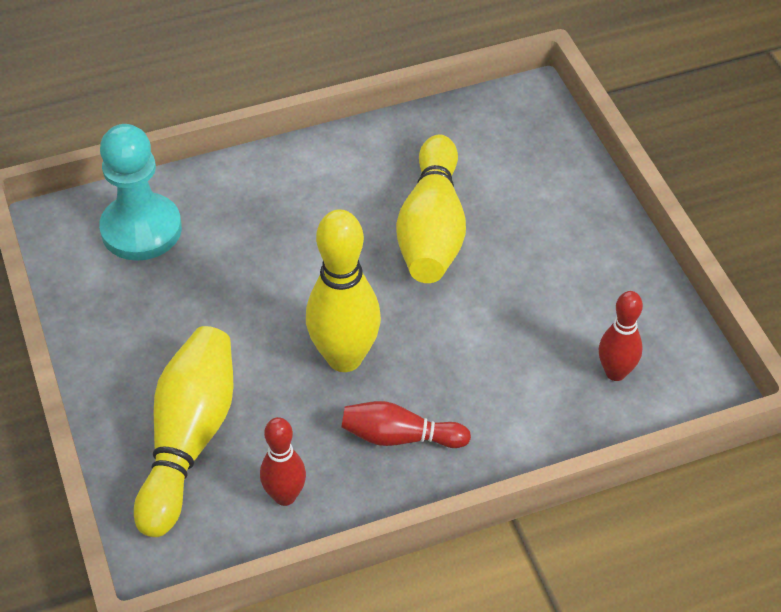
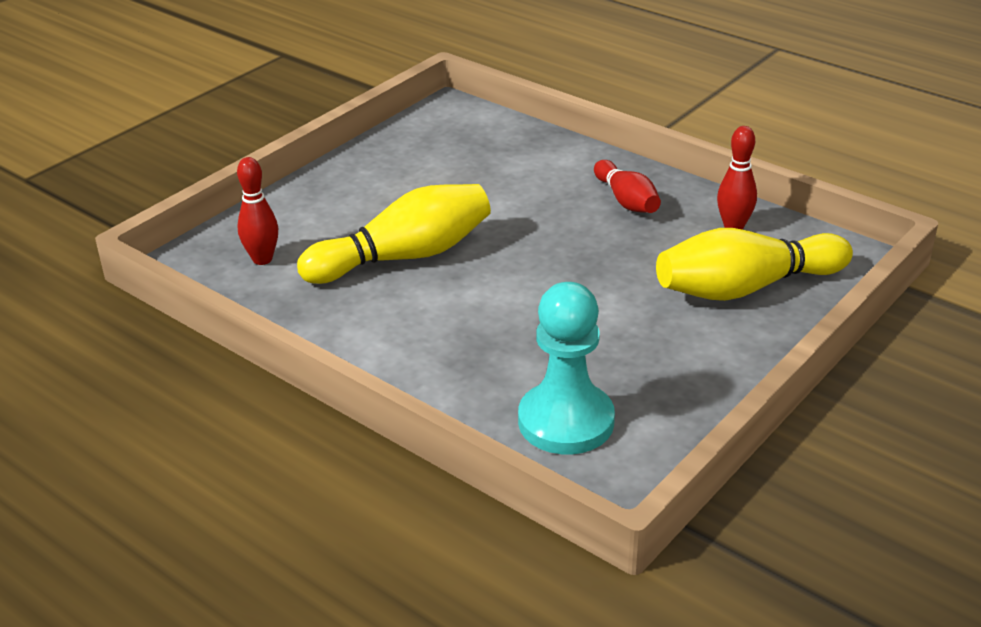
camera: 120 degrees left, 15 degrees down
yellow bowling pin [306,209,381,372] -> none
red bowling pin [599,291,643,381] -> red bowling pin moved to [237,157,278,265]

